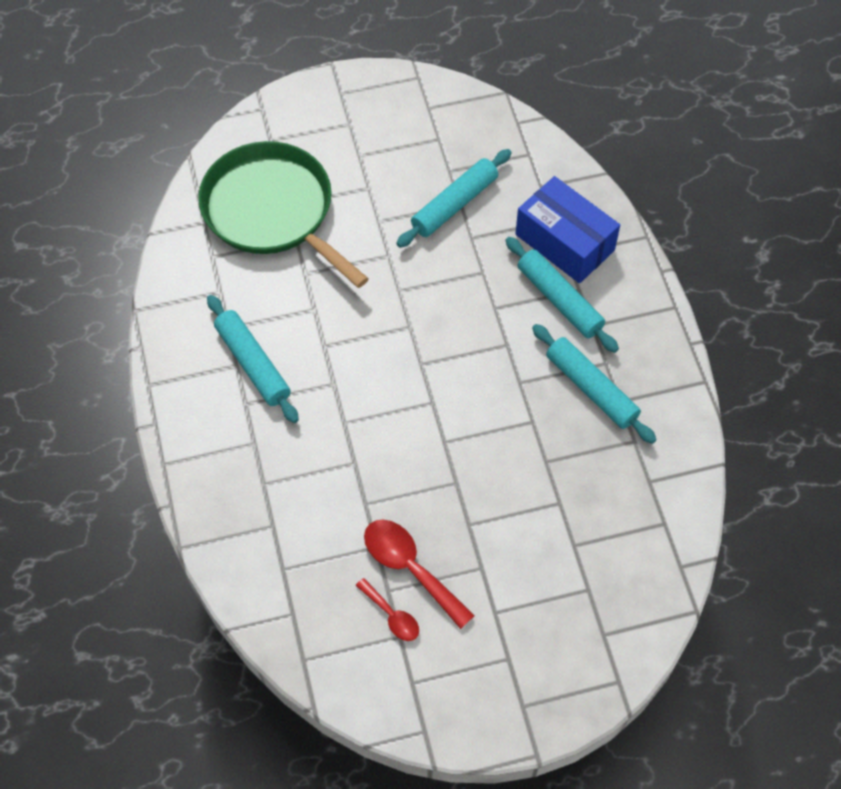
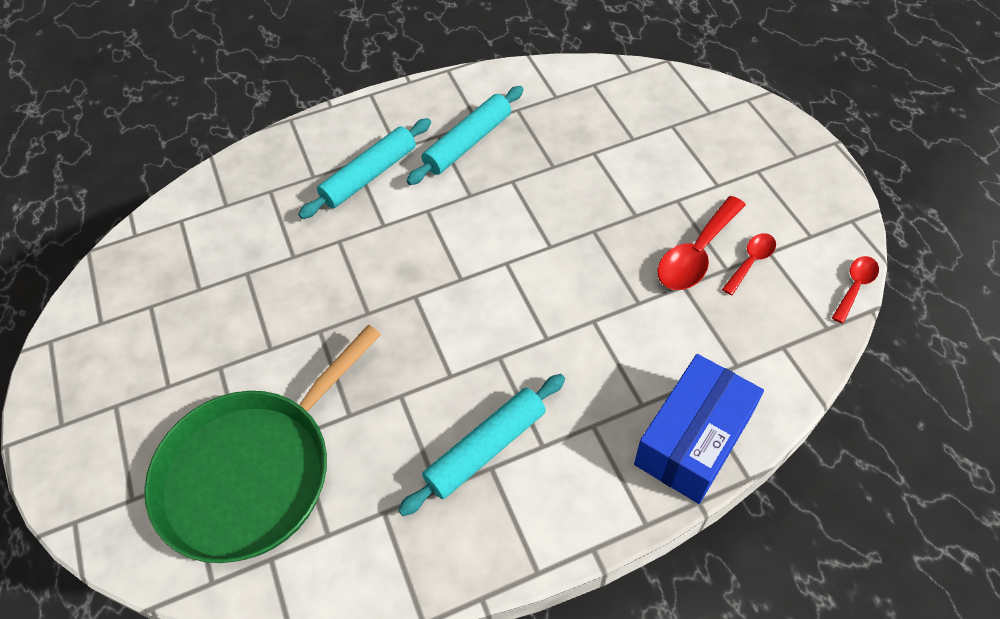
camera: 95 degrees left, 5 degrees down
turquoise rolling pin [396,149,512,248] -> none
blue box [515,176,620,283] -> blue box moved to [634,354,764,504]
none -> red spoon [832,256,879,324]

